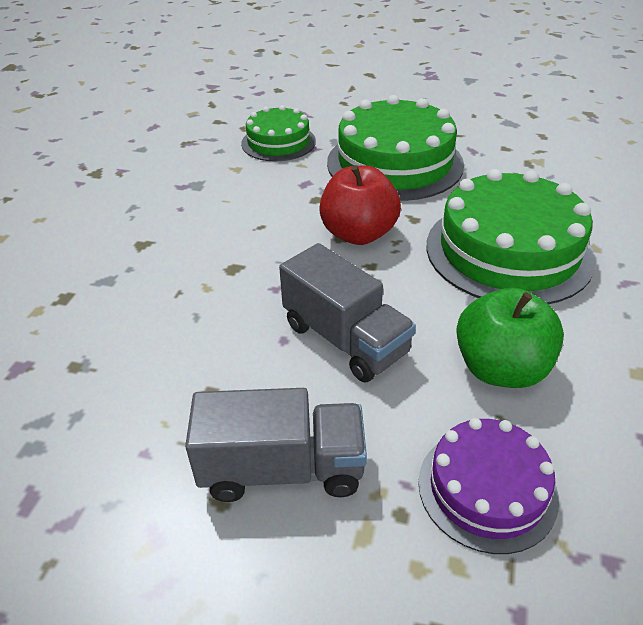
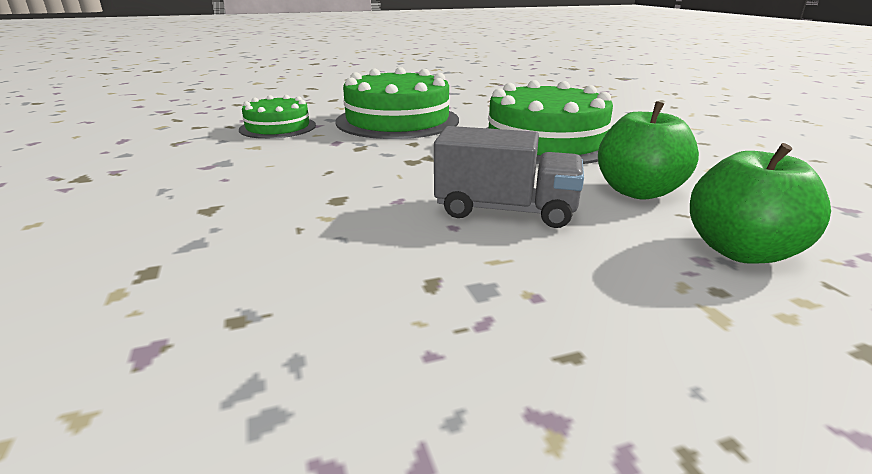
camera: 35 degrees left, 15 degrees down
grey truck [185,388,367,502] -> none
red apple [319,165,401,245] -> none
purple cake [418,418,559,554] -> green apple [690,143,831,264]

